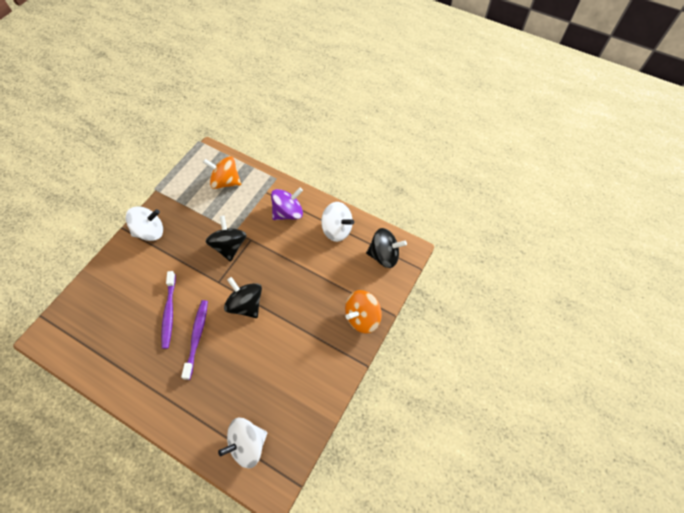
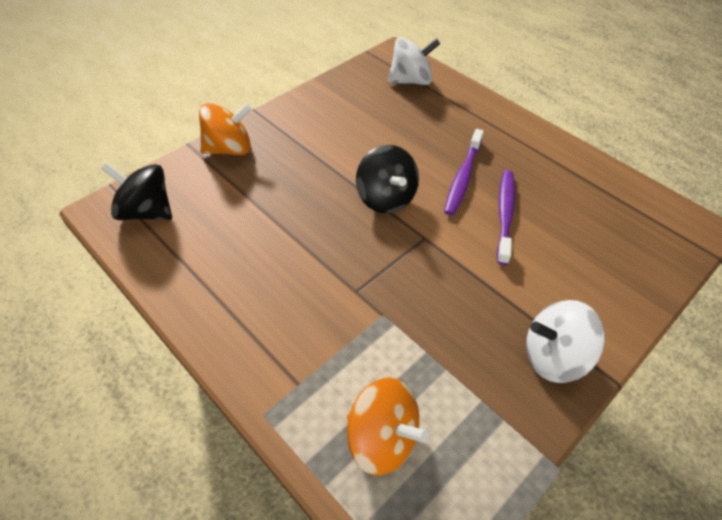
camera: 165 degrees left, 10 degrees down
black spinning top [205,216,247,262] -> none
purple spinning top [271,187,303,220] -> none
white spinning top [321,202,354,242] -> none

